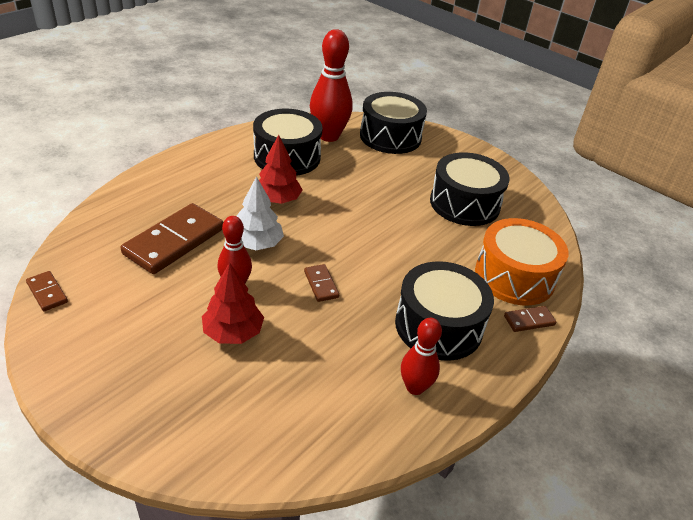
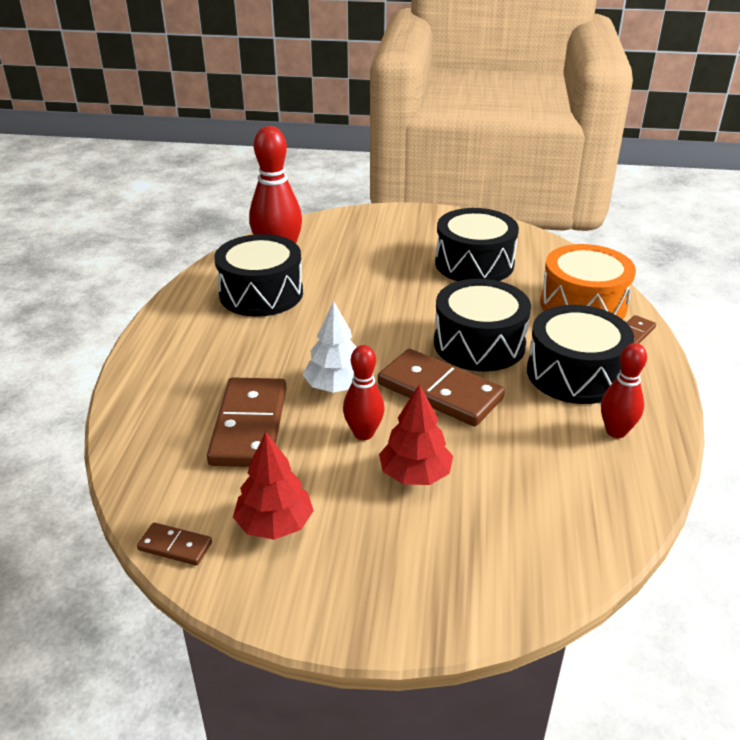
camera: 30 degrees left, 5 degrees down
red tree [259,135,303,204] -> red tree moved to [233,432,314,540]
brown domino [304,264,339,302] -> brown domino [378,349,505,426], size x2.15
black drum [360,92,427,154] -> black drum moved to [434,279,531,371]

